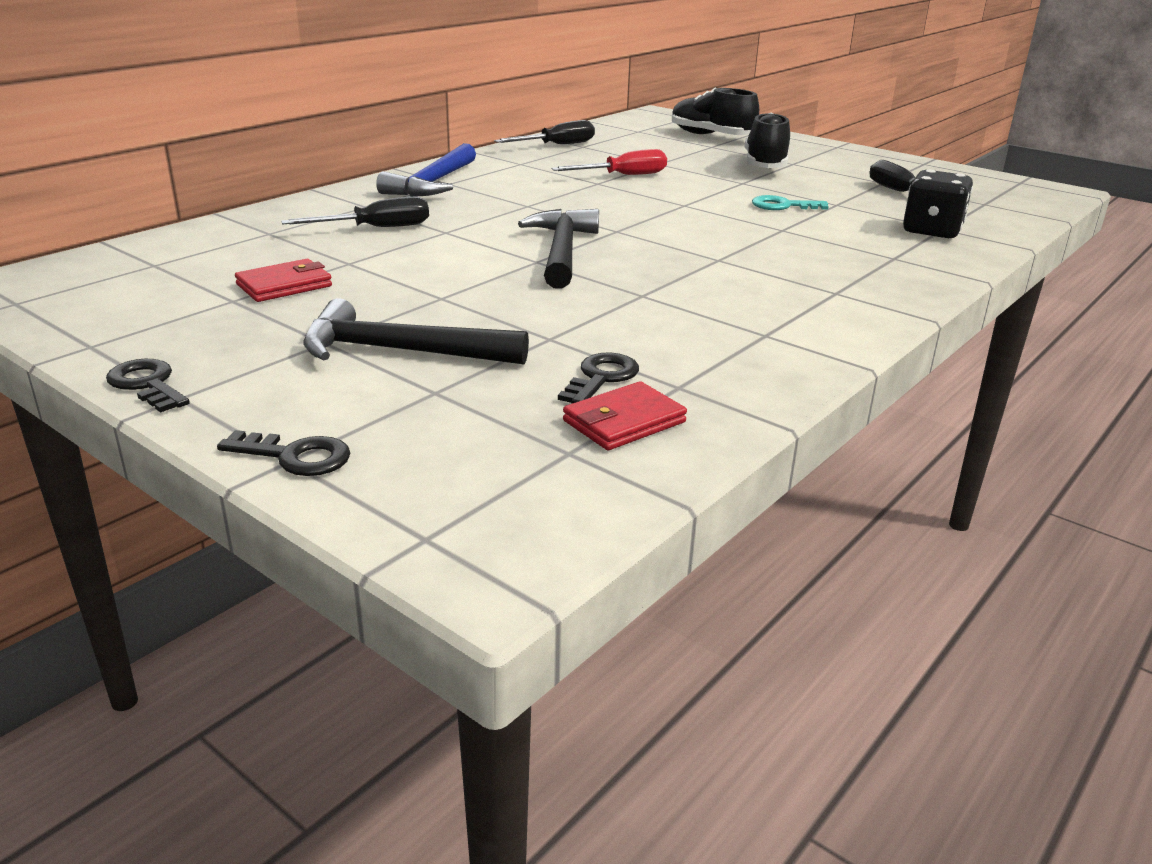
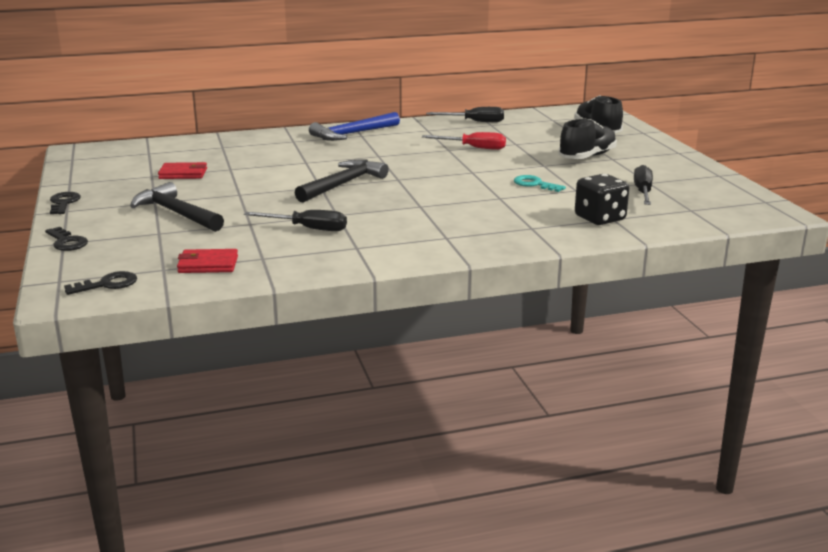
camera: 35 degrees right, 5 degrees down
black screwdriver [281,197,429,227] -> black screwdriver moved to [244,210,347,231]
black key [558,352,639,403] -> black key moved to [64,271,137,295]

